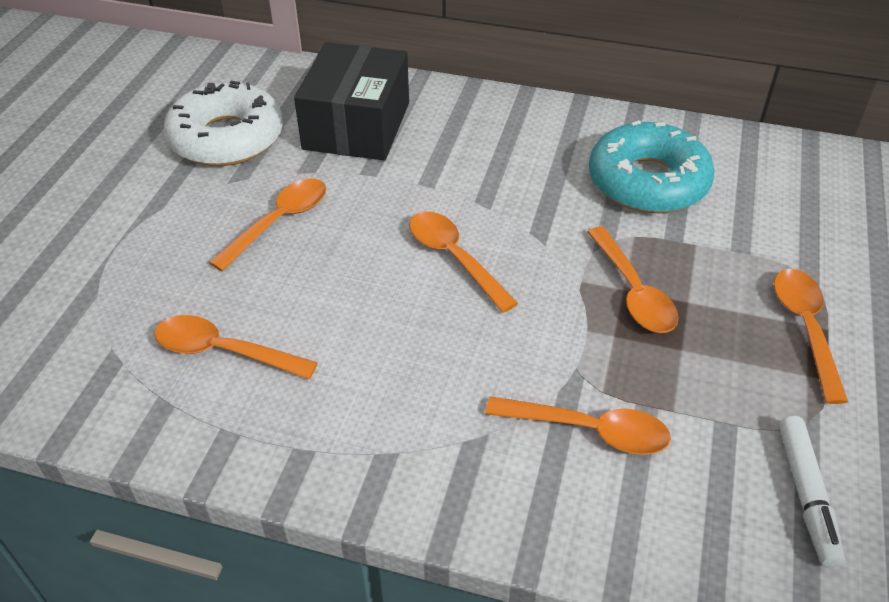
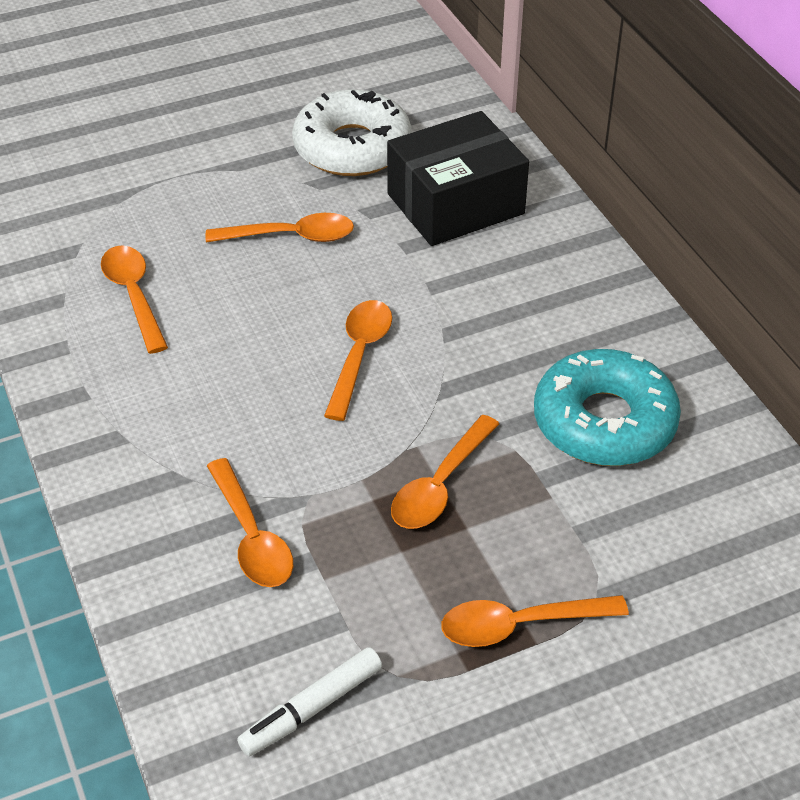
camera: 50 degrees right, 0 degrees up
orange spoon [774,269,848,404] -> orange spoon turned 150 degrees counterclockwise [441,595,629,647]

